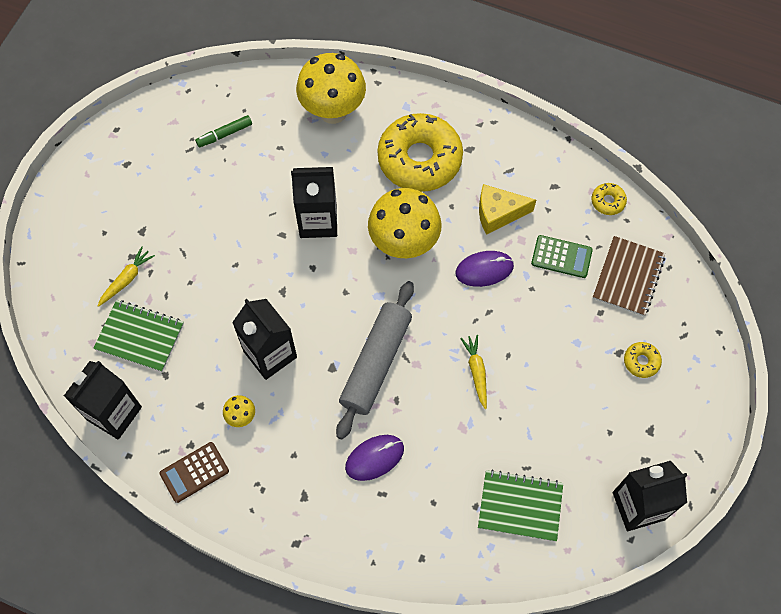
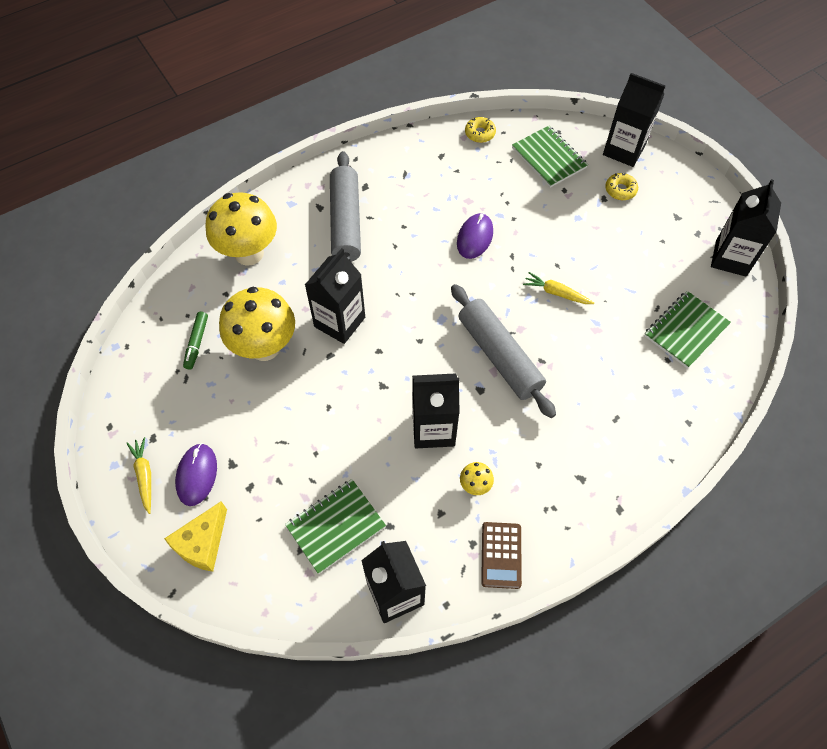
camera: 55 degrees left, 5 degrees down
yellow carrot [98,247,155,307] -> yellow carrot moved to [127,437,151,514]
purple mouse [345,435,404,481] -> purple mouse moved to [175,443,217,506]
yellow mushroom [368,188,442,258] -> yellow mushroom moved to [219,287,295,361]
yellow donut [377,113,463,192] -> grey rolling pin [330,151,361,262]
yellow cheese [479,184,536,235] -> yellow cheese moved to [164,501,227,572]
green calculator [531,235,593,278] -> none
brown notebook [593,236,665,316] -> green notebook [512,126,588,188]
none -> black carton [603,73,665,167]

